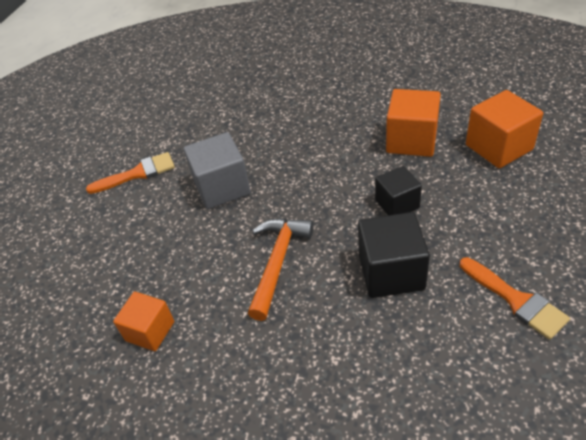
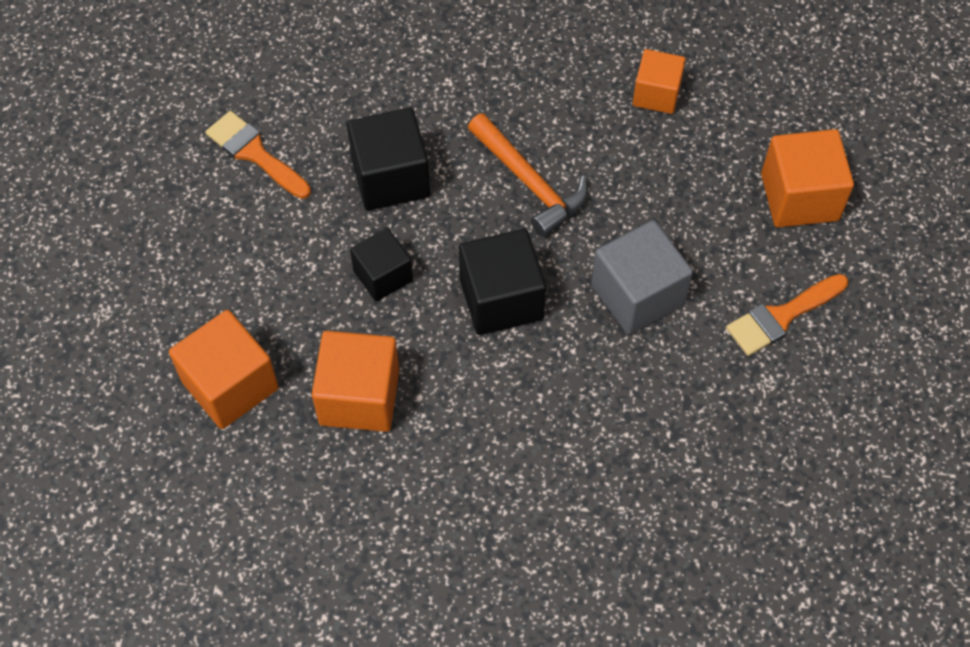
camera: 165 degrees right, 15 degrees up
orange hammer [248,218,314,321] -> orange hammer turned 45 degrees counterclockwise [468,113,588,237]
none -> black cube [459,229,546,335]
none -> orange cube [761,129,854,228]

